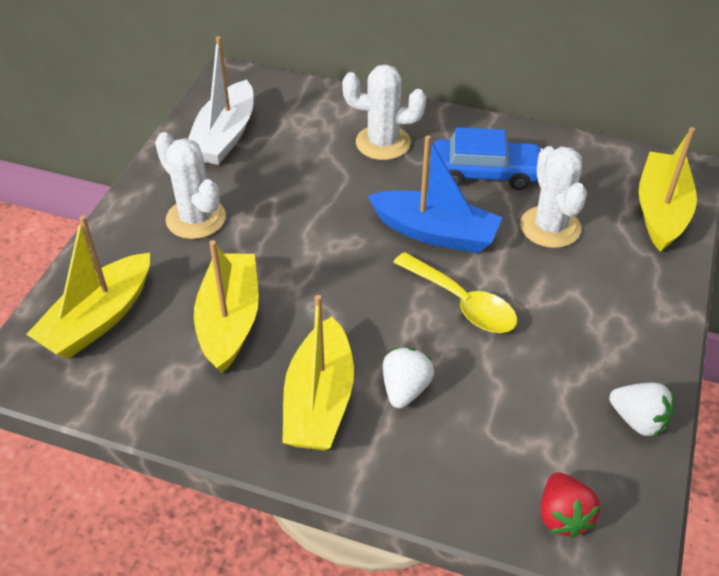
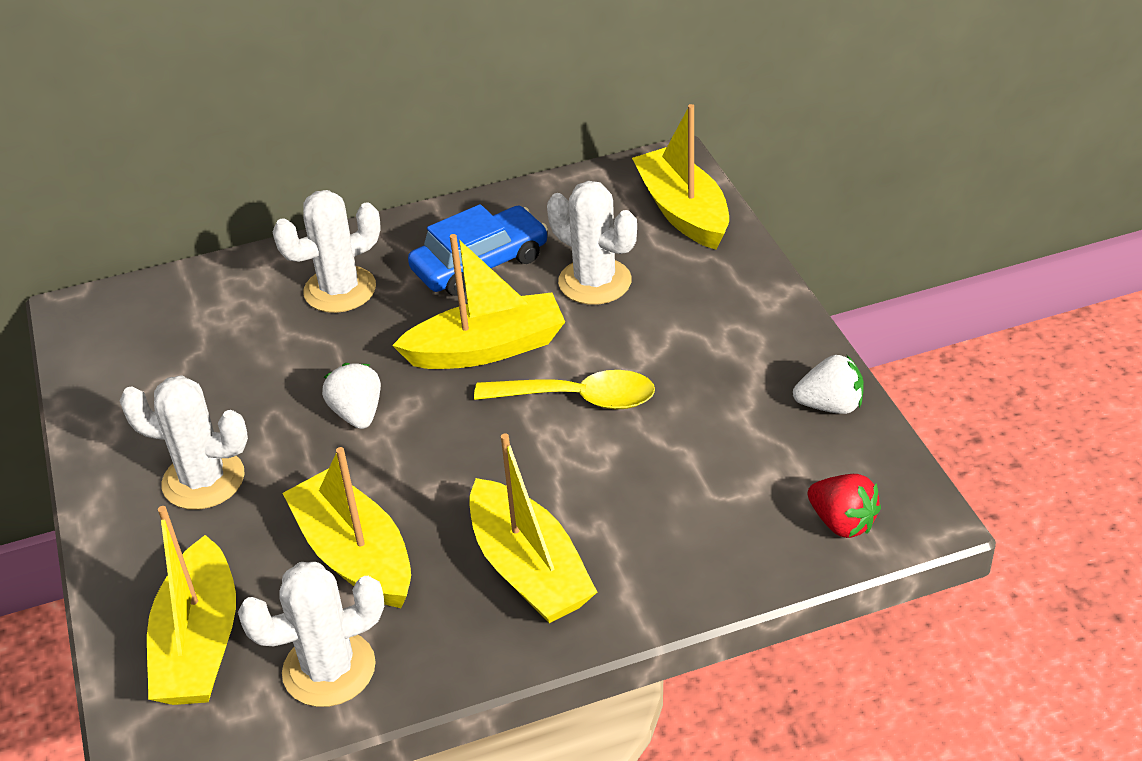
camera: 35 degrees left, 5 degrees down
white boat [188,36,254,165] -> none
blue boat [368,135,503,253] -> yellow boat [392,234,565,369]
white strawberry [383,348,434,408] -> white strawberry moved to [322,363,381,429]
none -> white cactus [238,562,384,707]

